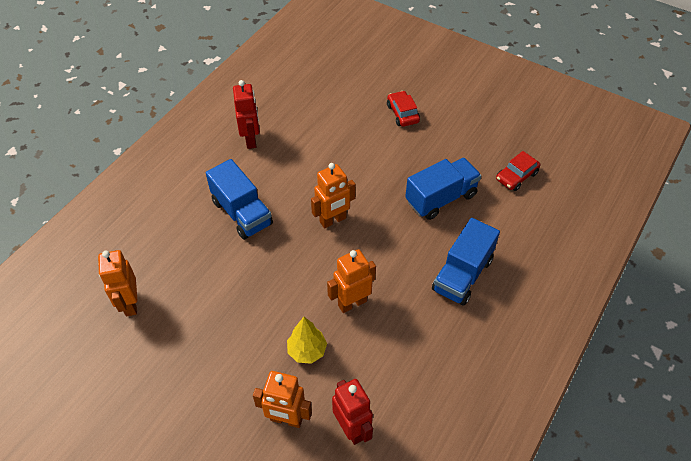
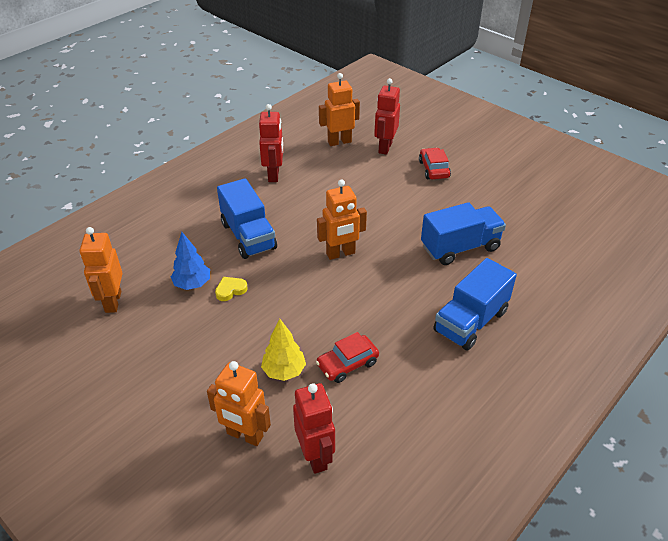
camera: 10 degrees right, 10 degrees down
orange robot [327,249,376,313] -> orange robot moved to [319,73,360,146]
red car [496,151,540,191] -> red car moved to [316,332,379,383]
none -> blue tree [171,232,210,290]
none -> yellow heart [215,277,248,301]
none -> red robot [374,78,400,155]

